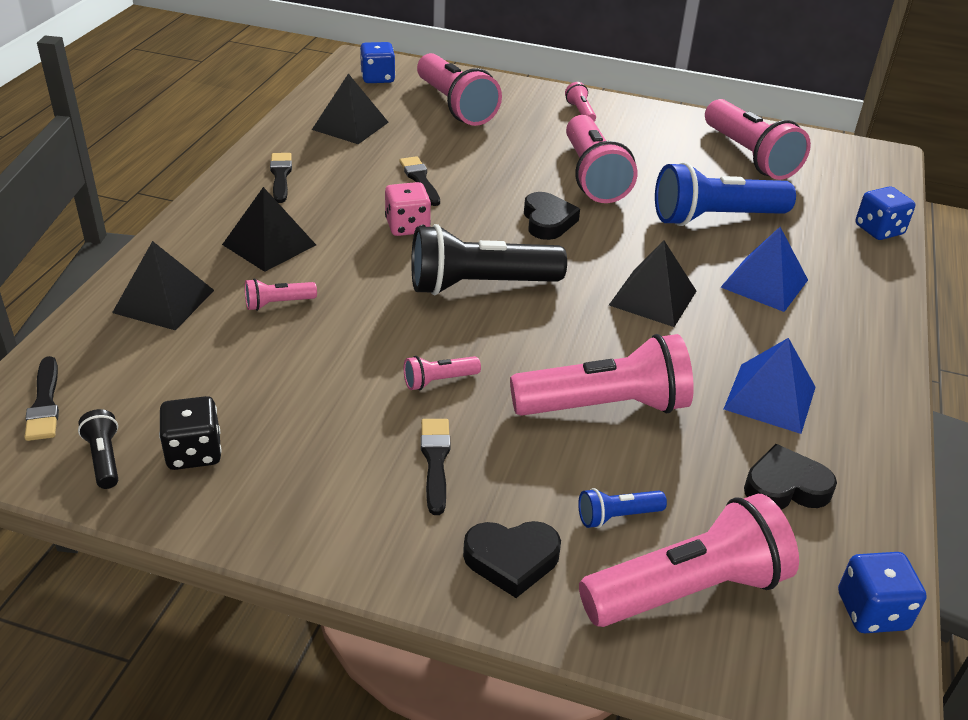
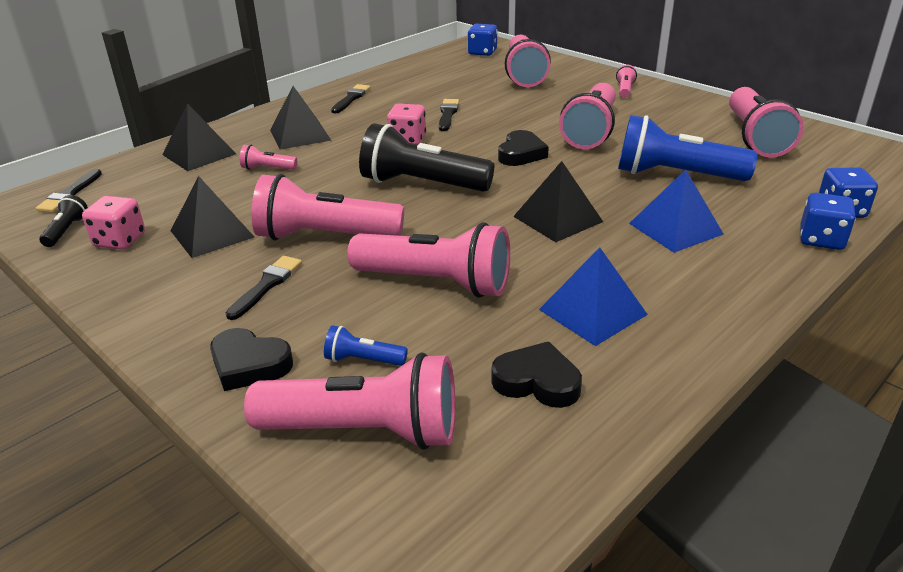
camera: 30 degrees right, 5 degrees down
black dice [159,396,222,470] -> pink dice [82,196,145,250]
black pyramid [312,73,389,144] -> black pyramid moved to [171,176,254,258]
pink flashlight [404,356,481,390] -> pink flashlight [252,174,404,240], size x2.26
blue dice [838,552,927,633] -> blue dice moved to [800,193,856,250]

